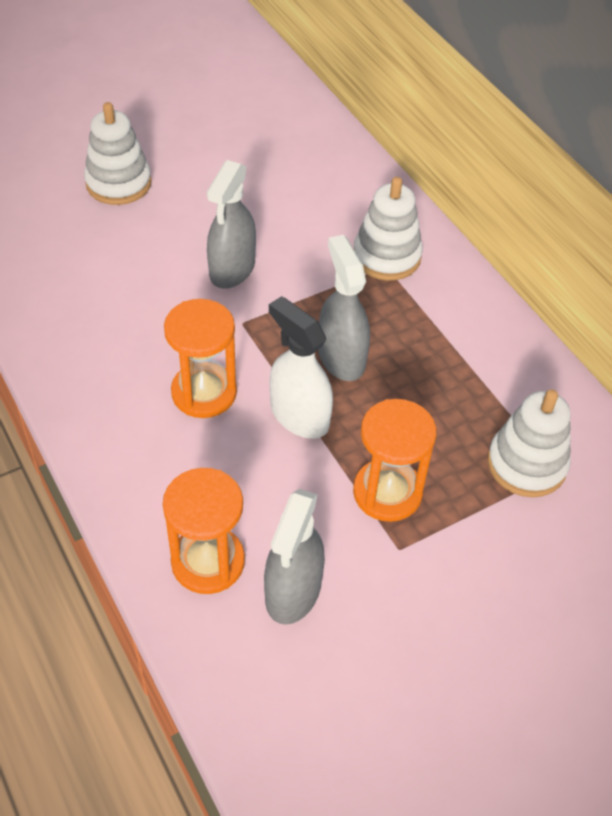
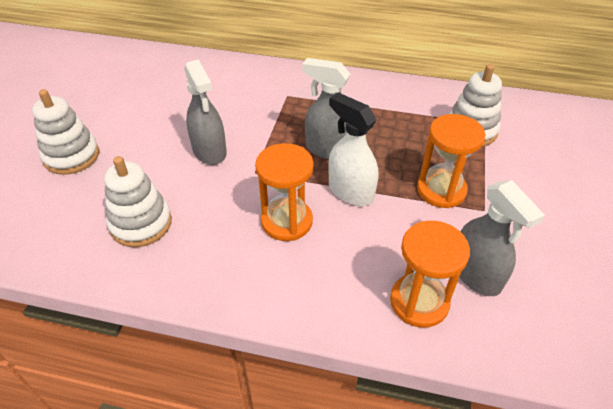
camera: 45 degrees left, 5 degrees down
white spray bottle [269,296,333,439] -> white spray bottle turned 45 degrees clockwise [328,92,378,206]
white stacking toy [354,177,423,281] -> white stacking toy moved to [104,156,172,247]

